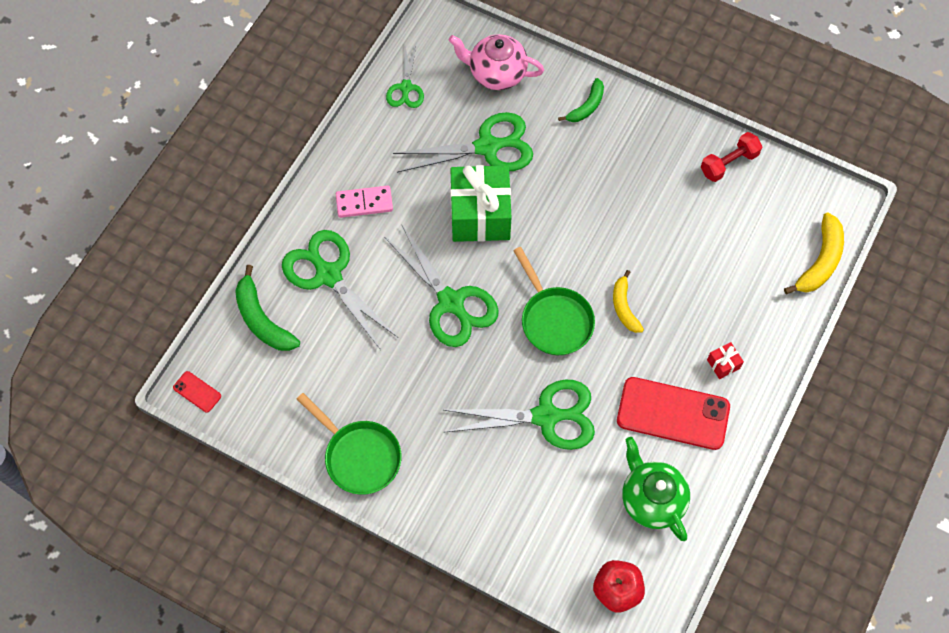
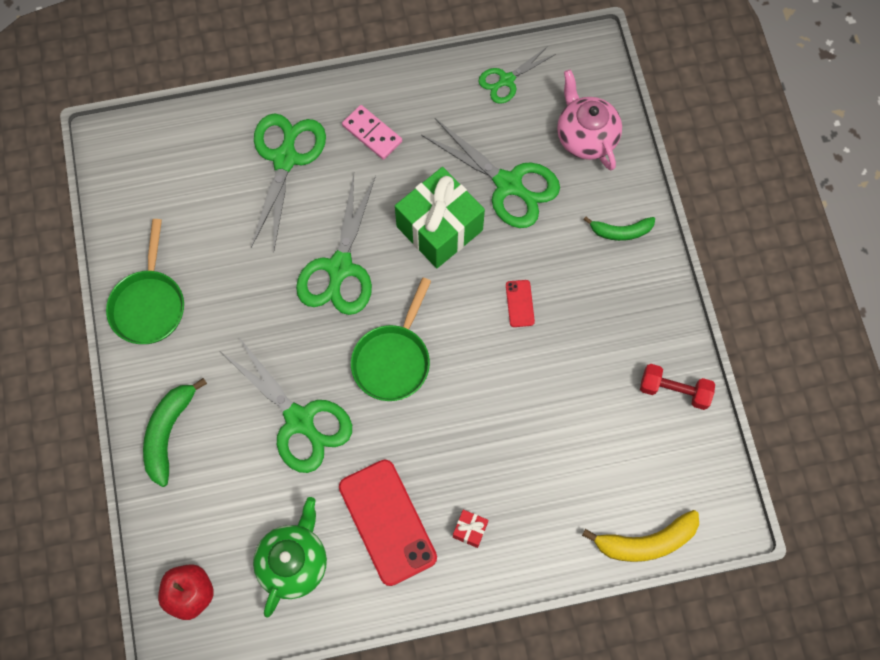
camera: 50 degrees right, 5 degrees up
red phone [173,371,221,413] -> red phone moved to [506,280,535,327]
green banana [235,265,300,351] -> green banana moved to [143,378,207,487]
yellow banana [613,270,644,333] -> none

